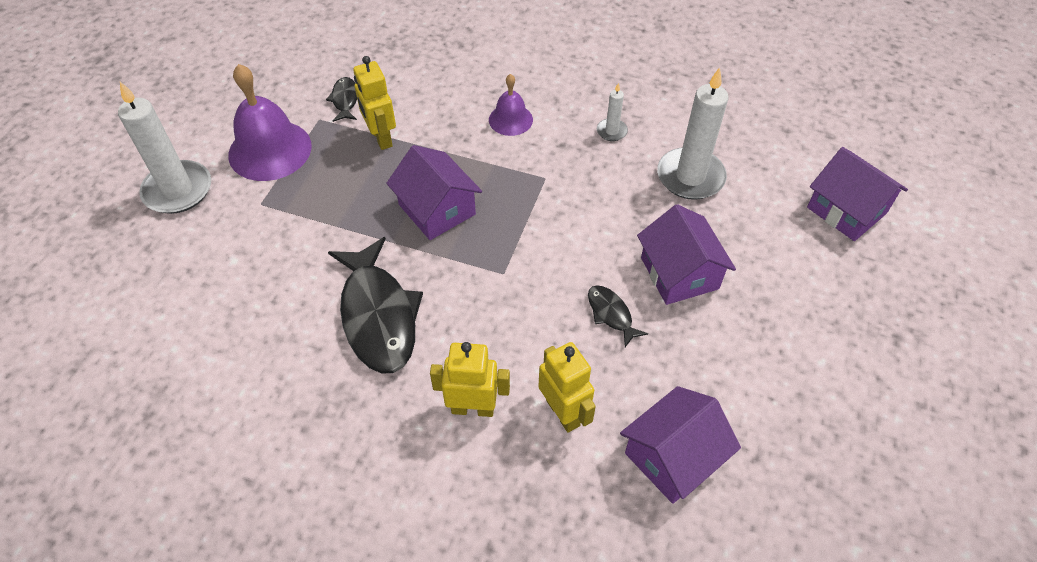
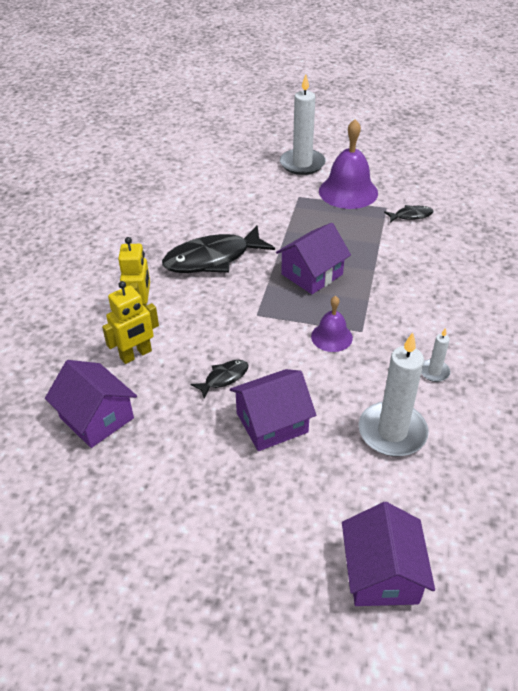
camera: 85 degrees right, 10 degrees down
yellow robot [353,56,396,150] -> none
purple bell [489,74,533,136] -> purple bell moved to [311,296,353,352]
purple house [807,147,908,241] -> purple house turned 45 degrees counterclockwise [342,502,435,606]

